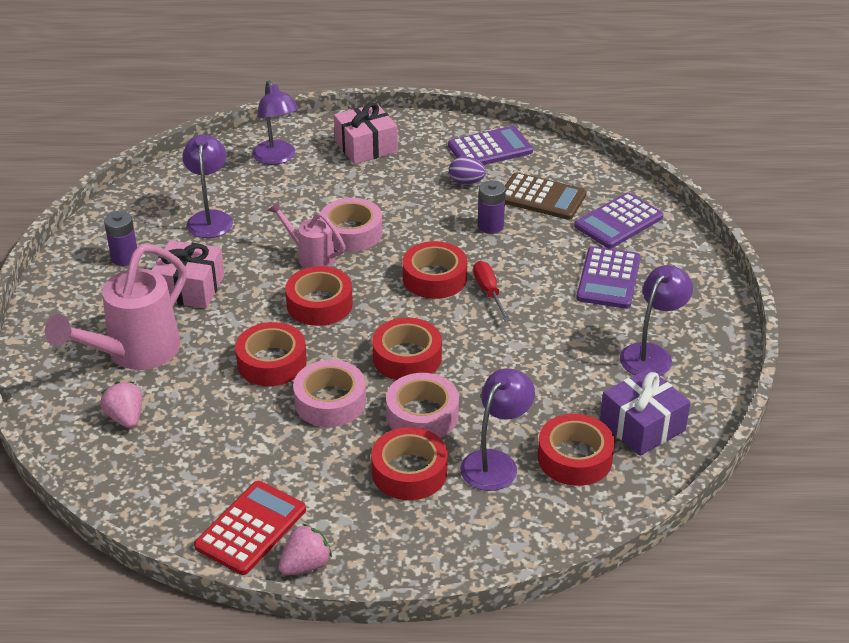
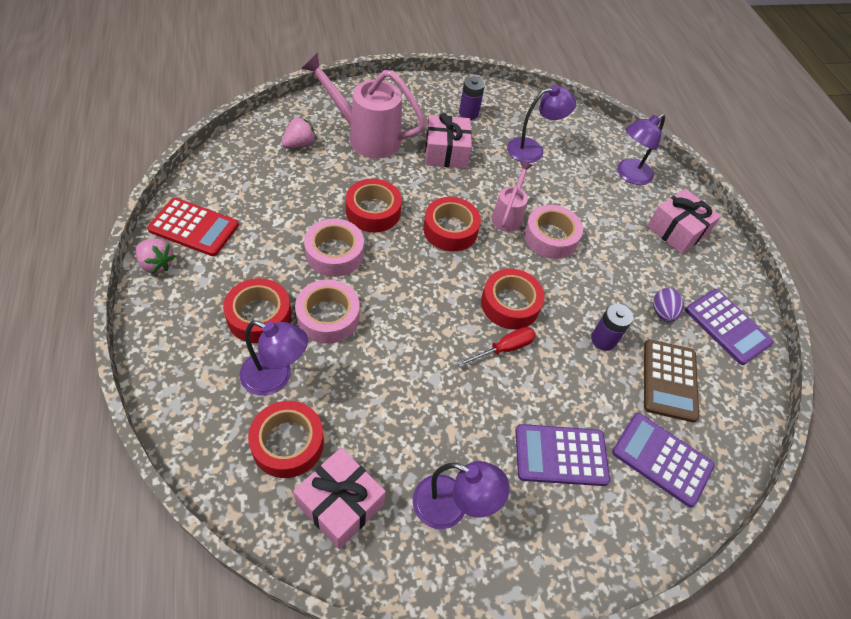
camera: 70 degrees right, 15 degrees up
red tape [372,317,442,380] -> none
purple gift [600,368,691,456] -> pink gift [293,448,386,549]

